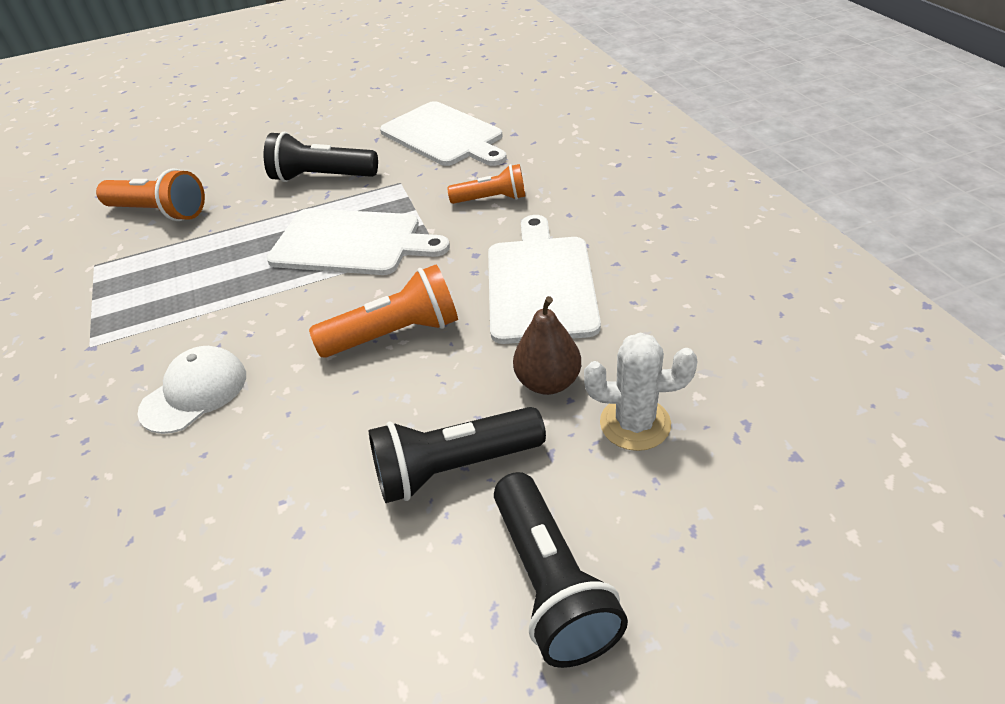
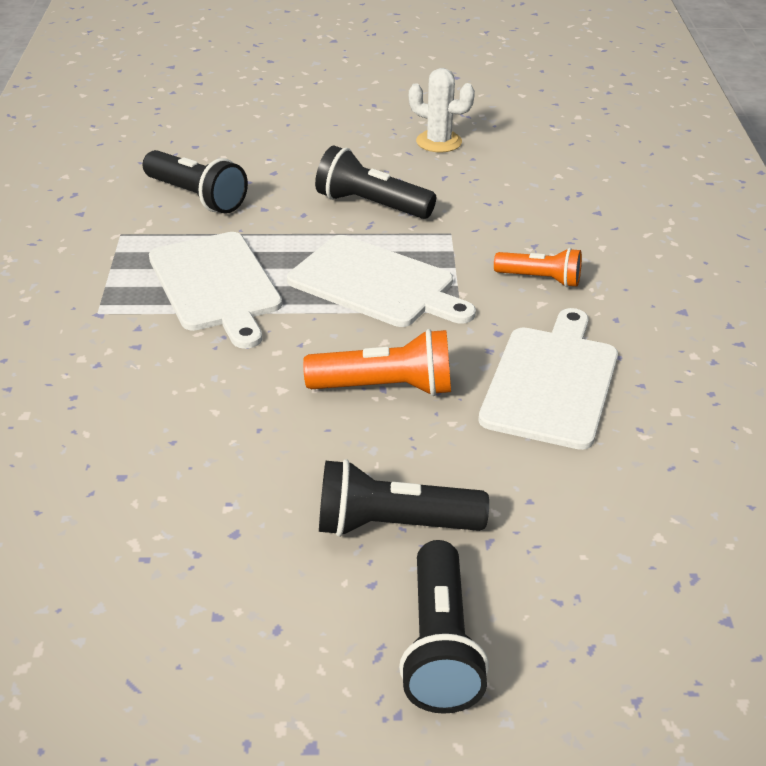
camera: 15 degrees right, 5 degrees down
orange flashlight [96,169,205,221] -> black flashlight [143,150,248,214]
white cap [138,346,246,434] -> none
white cutting board [380,101,507,166] -> white cutting board moved to [149,232,282,349]
brown pear [513,296,581,395] -> none
white cactus [584,333,698,451] -> white cactus moved to [409,68,475,152]

